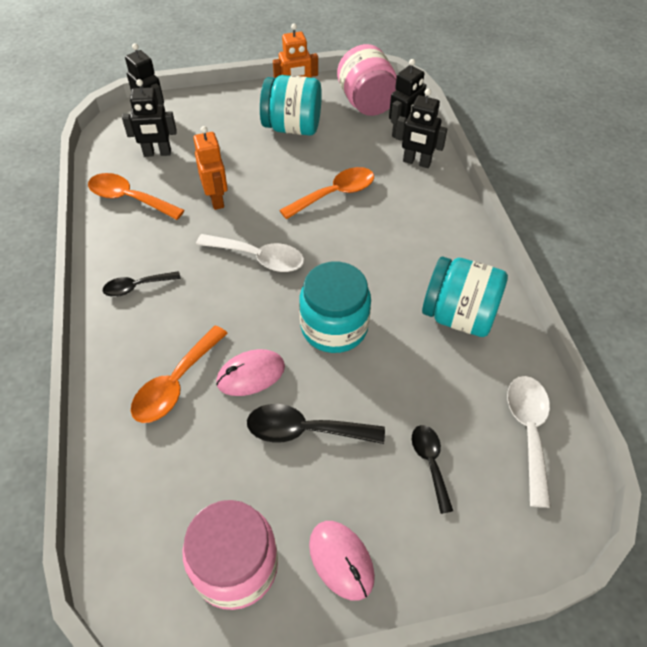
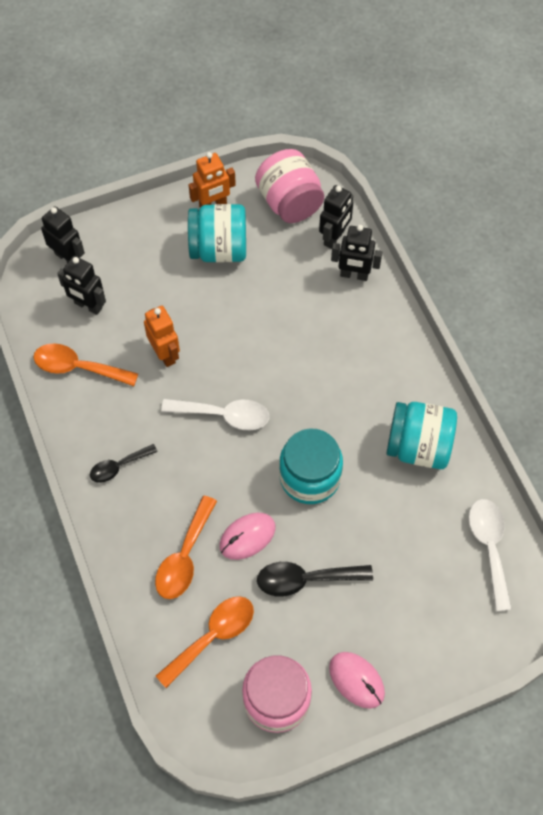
camera: 10 degrees left, 10 degrees up
black robot [122,79,177,157] -> black robot turned 45 degrees clockwise [57,256,106,315]
orange spoon [279,167,374,219] -> orange spoon moved to [156,596,254,688]
black spoon [412,425,453,514] -> none

